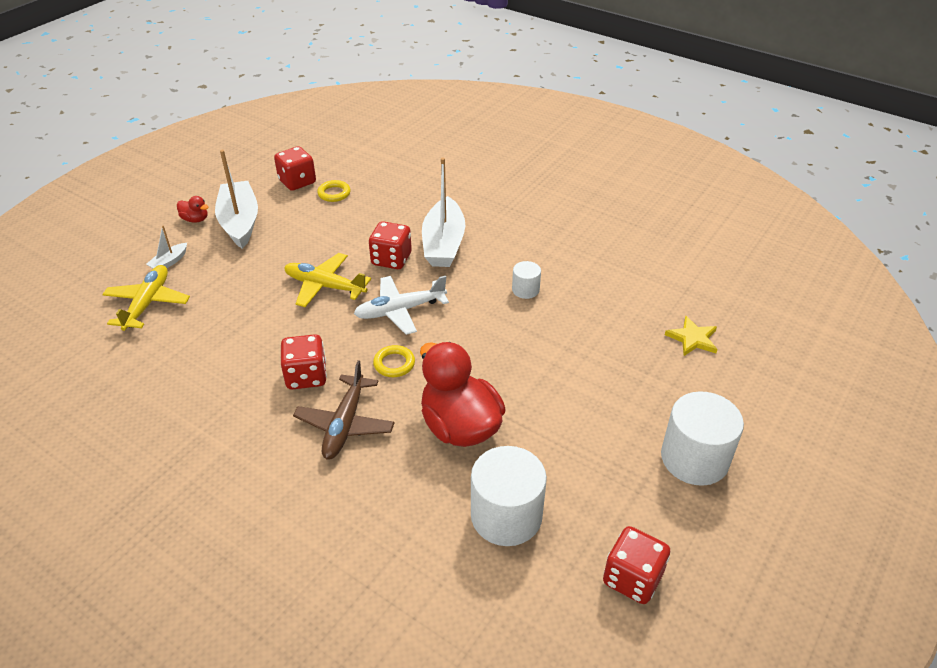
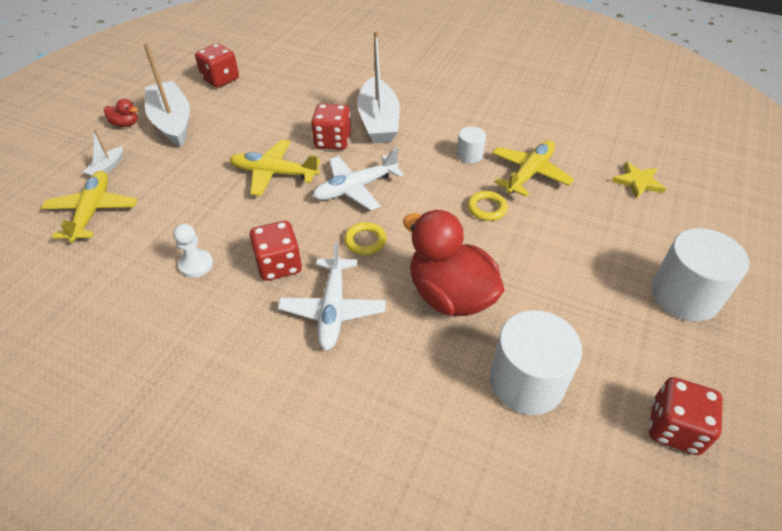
camera: 10 degrees left, 5 degrees up
brown plane [293,360,395,460] -> white plane [278,242,386,350]
yellow ring [317,180,351,202] -> yellow ring moved to [467,191,508,221]
none -> white pawn [173,224,213,278]
none -> yellow plane [492,140,574,197]

